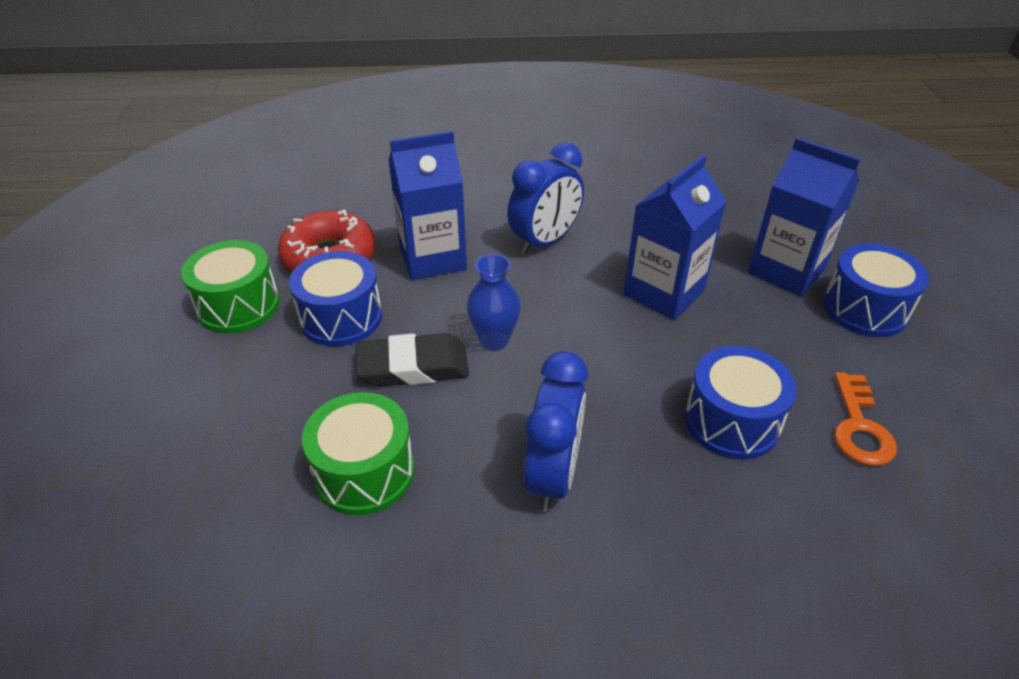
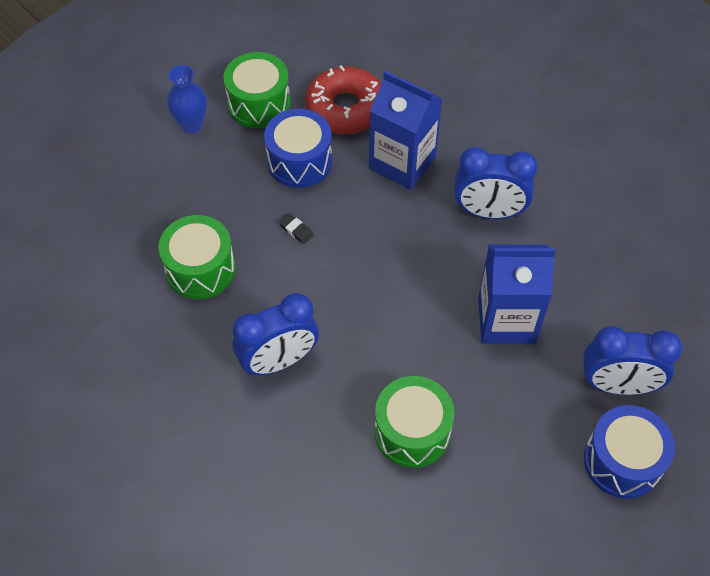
camera: 50 degrees right, 15 degrees up
black eraser [355,333,469,386] -> black eraser [278,213,313,244], size x0.41
blue vase [467,254,520,351] -> blue vase moved to [167,65,207,134]
blue drum [685,346,797,460] -> green drum [374,376,455,468]
blue carton [748,138,860,297] -> blue clock [584,326,682,395]
orange key [834,372,897,466] -> none

